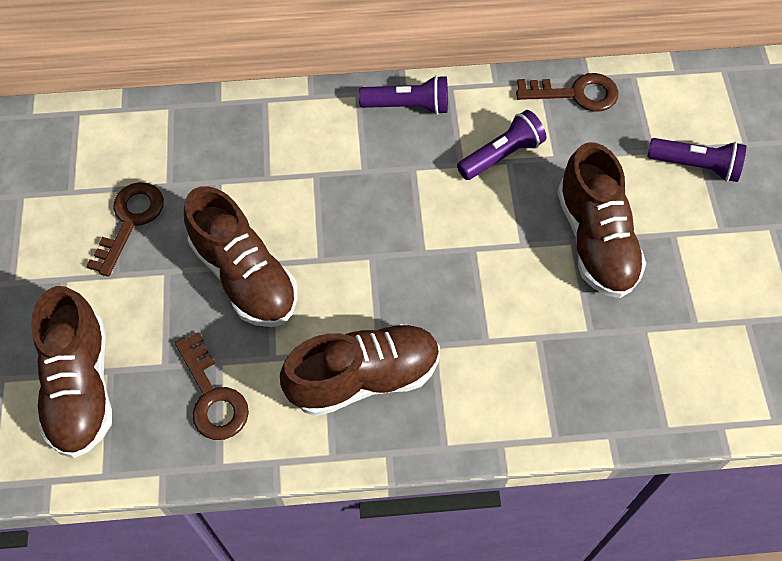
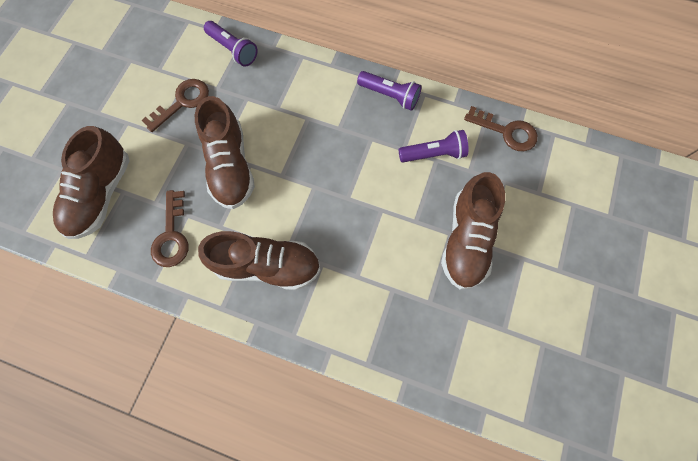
camera: 25 degrees right, 10 degrees up
purple flashlight [647,138,746,182] -> purple flashlight moved to [204,21,258,67]

